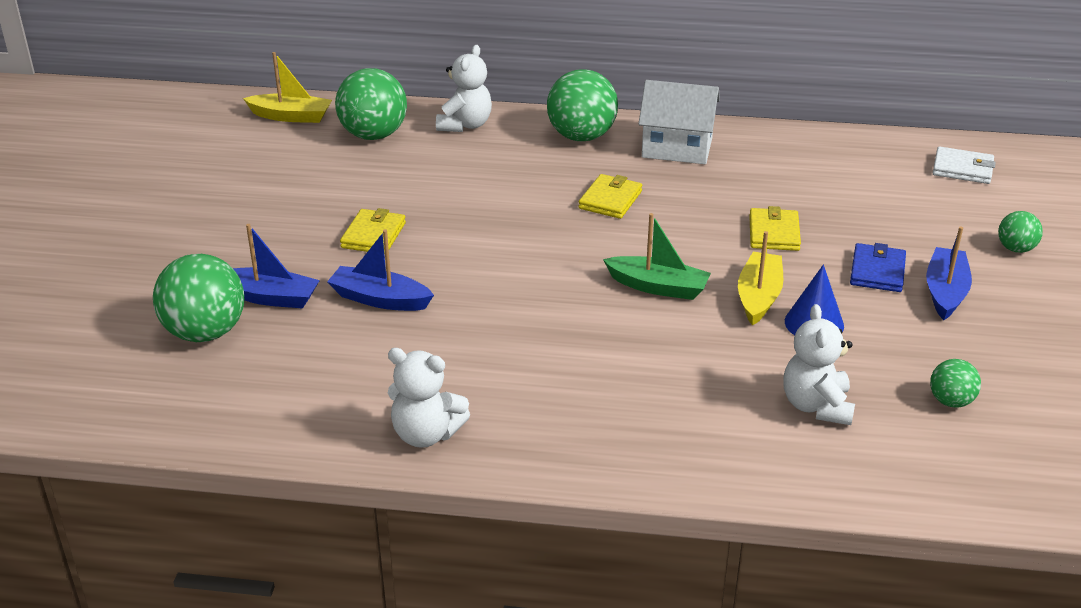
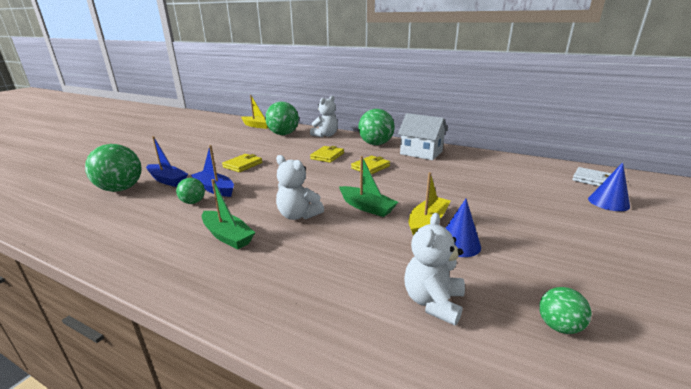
camera: 20 degrees right, 10 degrees down
white teddy bear [388,348,470,448] -> white teddy bear moved to [276,155,324,220]
yellow wallet [749,206,801,251] -> yellow wallet moved to [310,146,344,163]
blue wallet [850,243,906,292] -> none
blue boat [926,227,972,320] -> none
green ball [998,211,1043,253] -> green ball moved to [176,178,205,204]
none -> green boat [202,179,255,249]
none -> blue cone [588,163,630,211]

